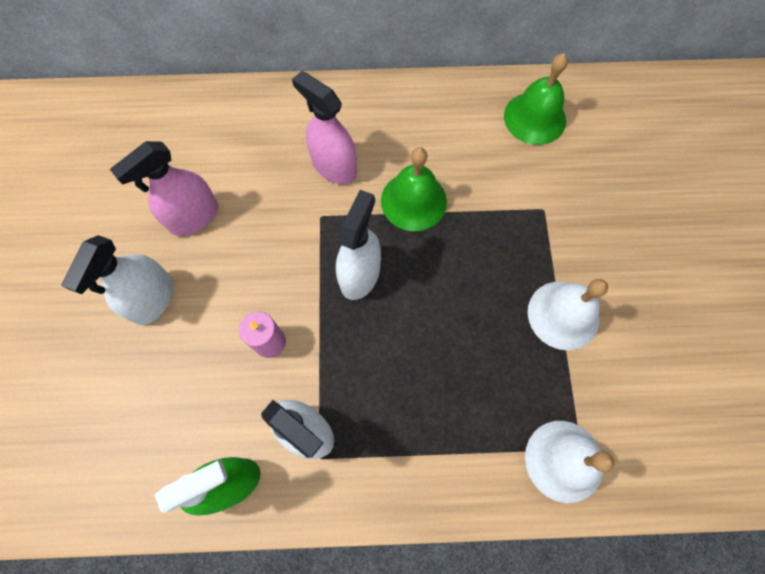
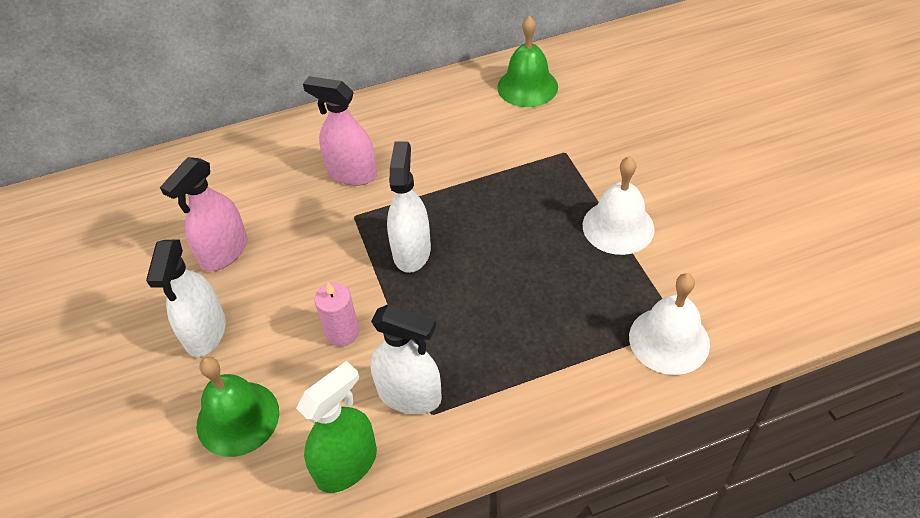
camera: 15 degrees left, 20 degrees down
green bell [381,148,447,231] -> green bell moved to [197,357,279,457]

